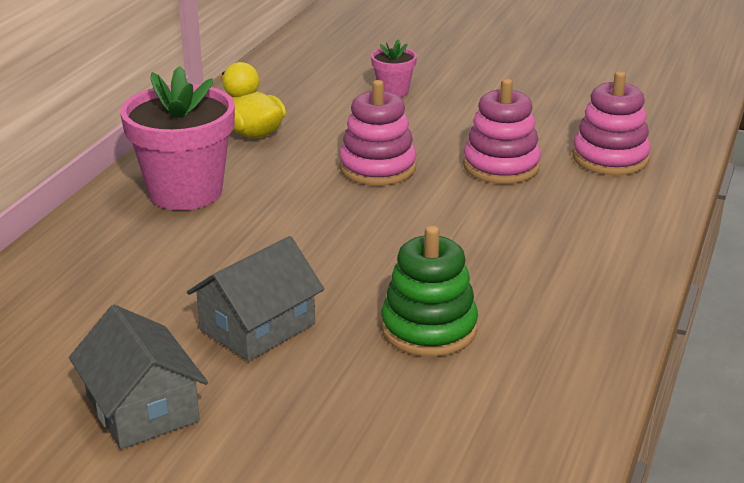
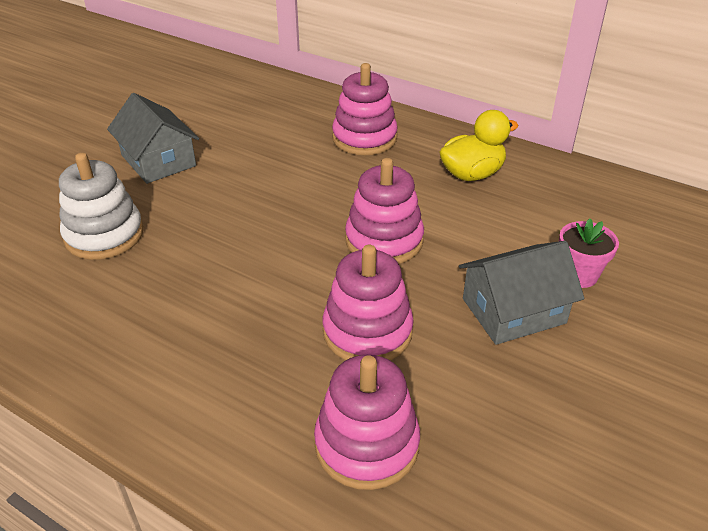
camera: 100 degrees right, 10 degrees up
grey house [69,305,208,449] -> grey house moved to [459,241,584,345]
pink flower pot [120,66,235,210] -> pink stacking toy [332,63,398,155]
green stacking toy [381,226,478,357] -> white stacking toy [59,153,144,260]

